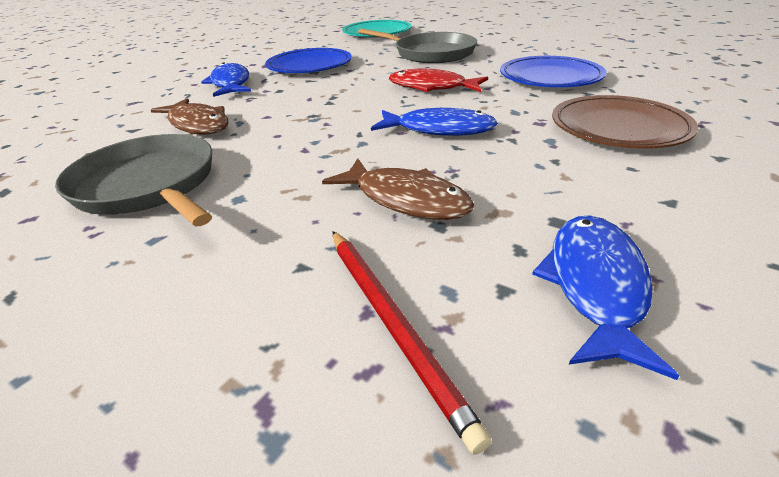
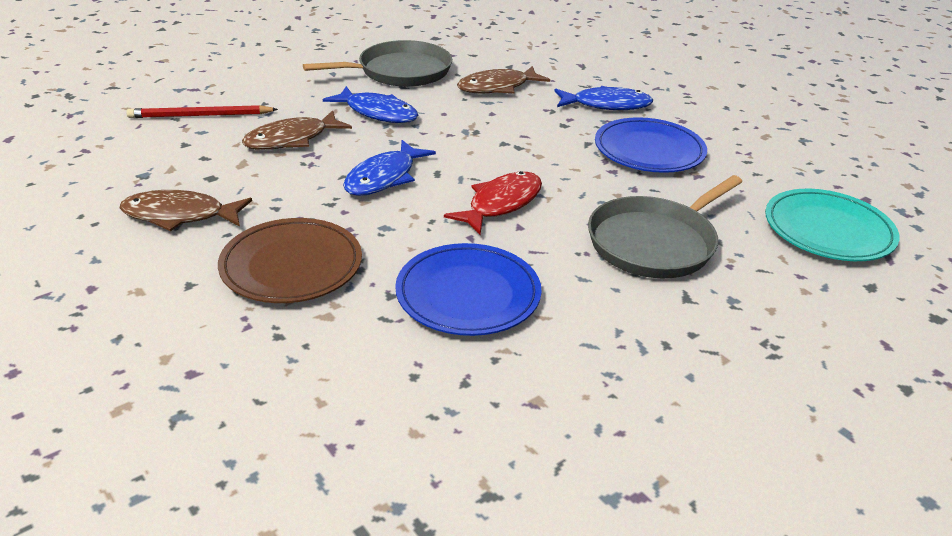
camera: 105 degrees right, 0 degrees up
blue fish [532,215,679,380] -> blue fish moved to [323,86,418,123]
none -> brown fish [120,190,252,231]

